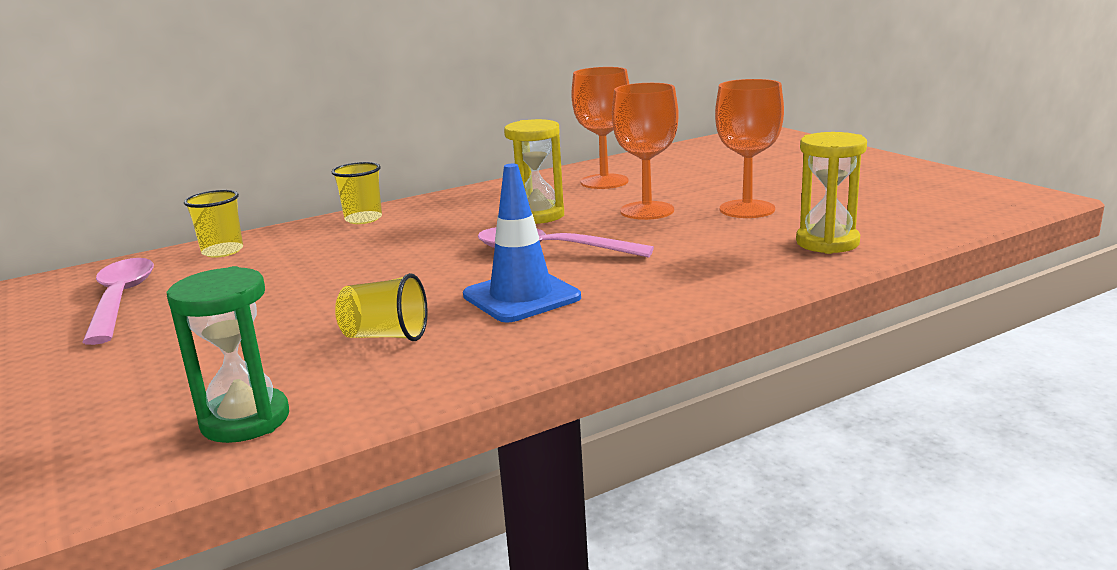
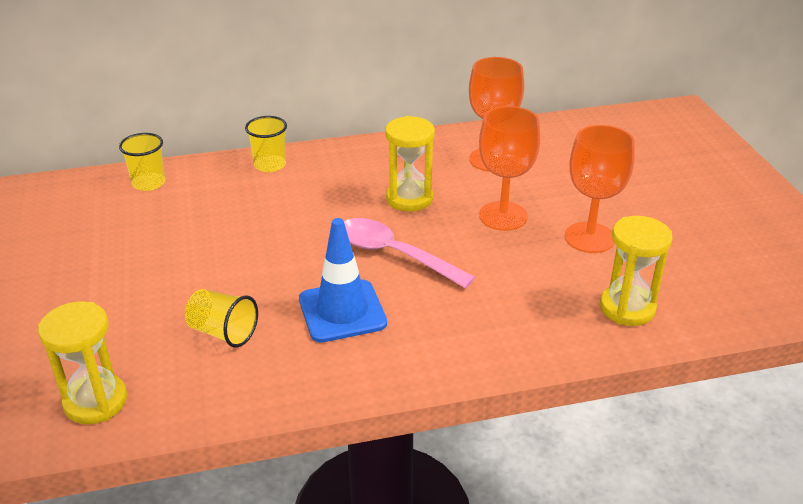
camera: 15 degrees right, 15 degrees up
pink spoon [82,258,154,345] -> none
green hourglass [166,266,289,443] -> yellow hourglass [38,302,127,424]

